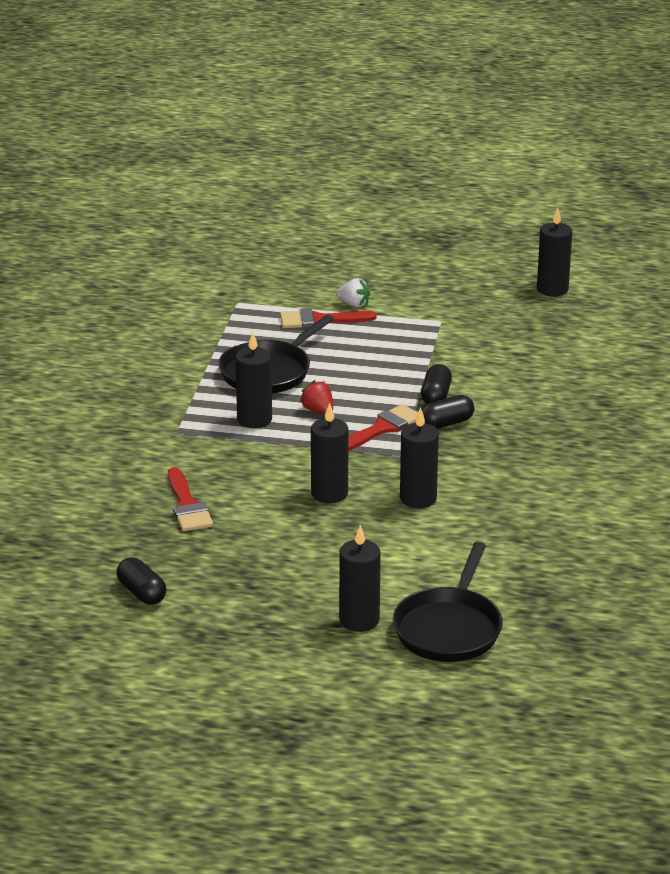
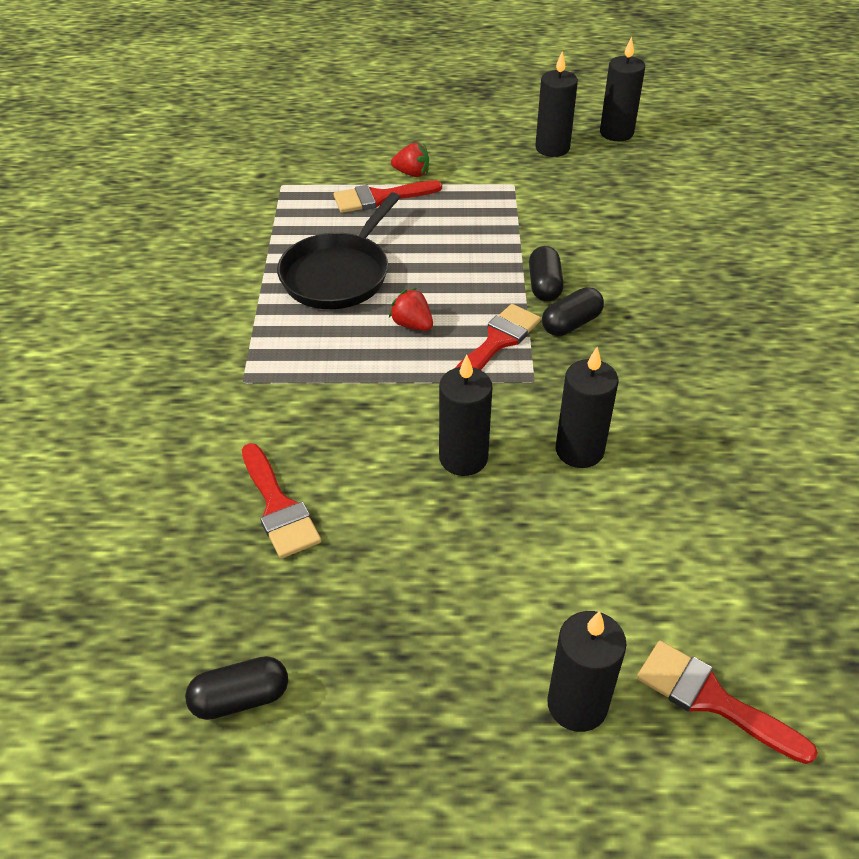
camera: 10 degrees left, 15 degrees up
black capsule [117,557,167,605] -> black capsule turned 60 degrees counterclockwise [185,656,288,720]
black candle [235,332,272,428] -> black candle moved to [535,51,578,157]
white strawberry [336,278,370,307] -> red strawberry [391,143,429,177]
black pan [393,542,503,662] -> red brush [637,641,818,764]

